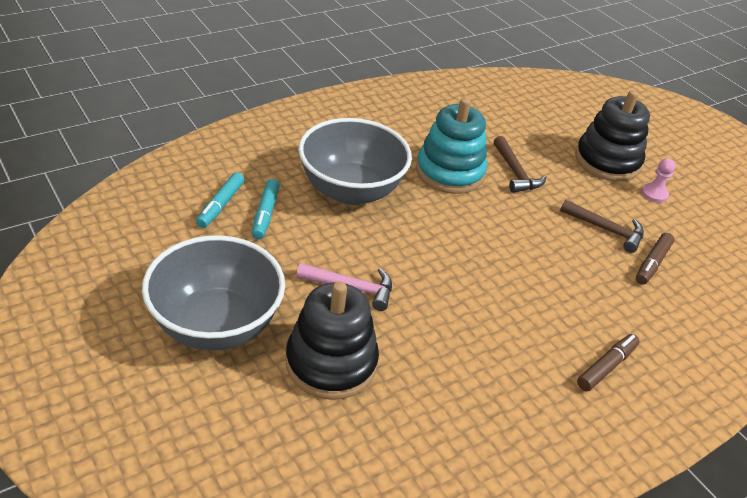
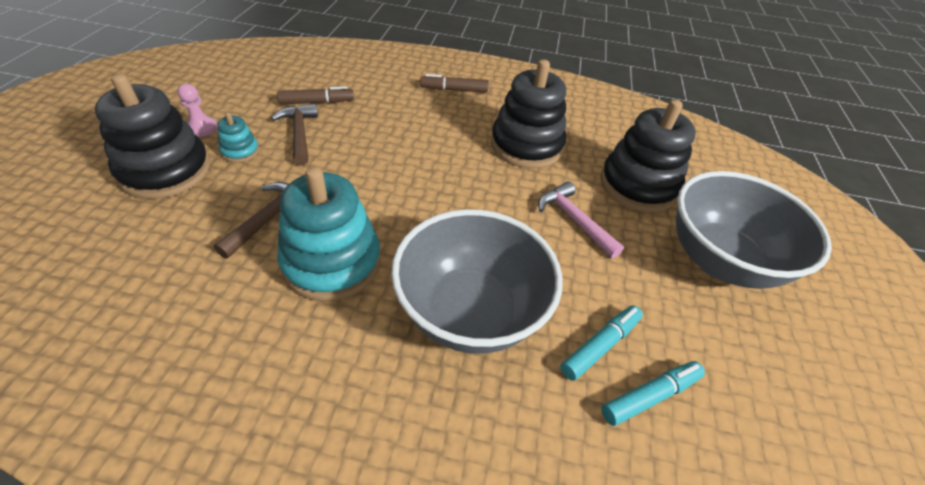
camera: 135 degrees left, 5 degrees up
none -> turquoise stacking toy [217,112,259,163]
none -> black stacking toy [491,60,566,169]

